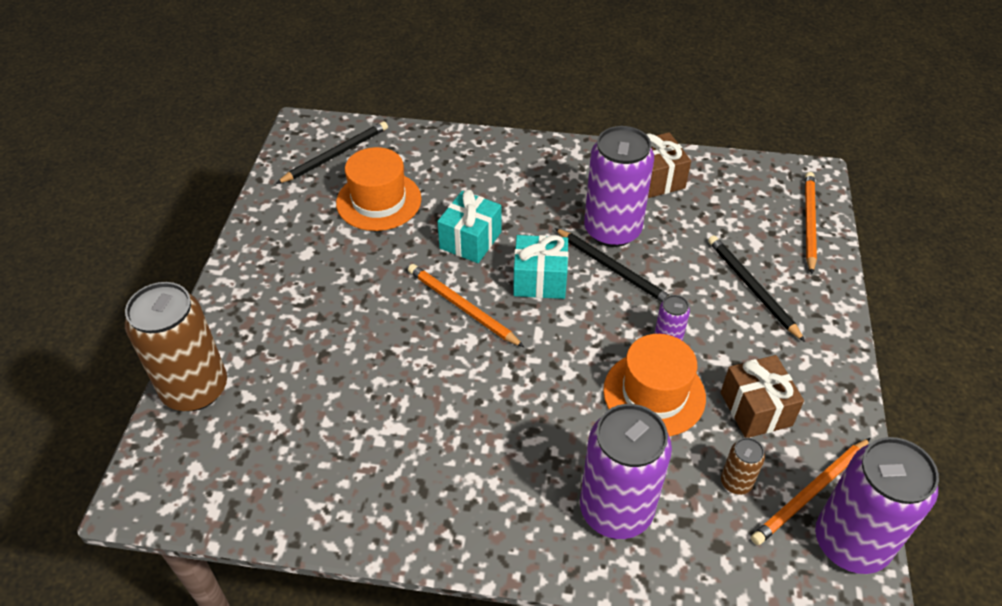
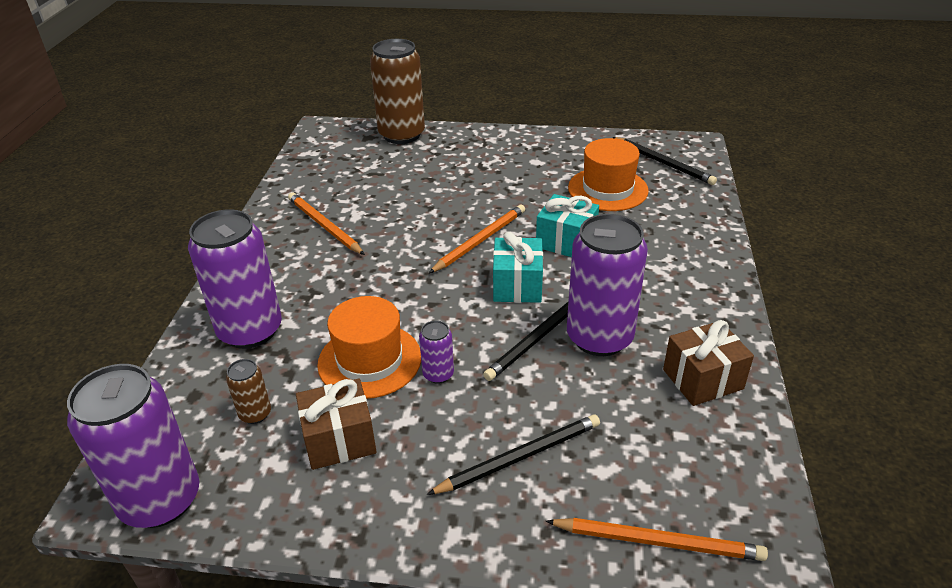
camera: 90 degrees right, 10 degrees down
orange pencil [751,438,870,545] -> orange pencil moved to [288,193,365,255]

